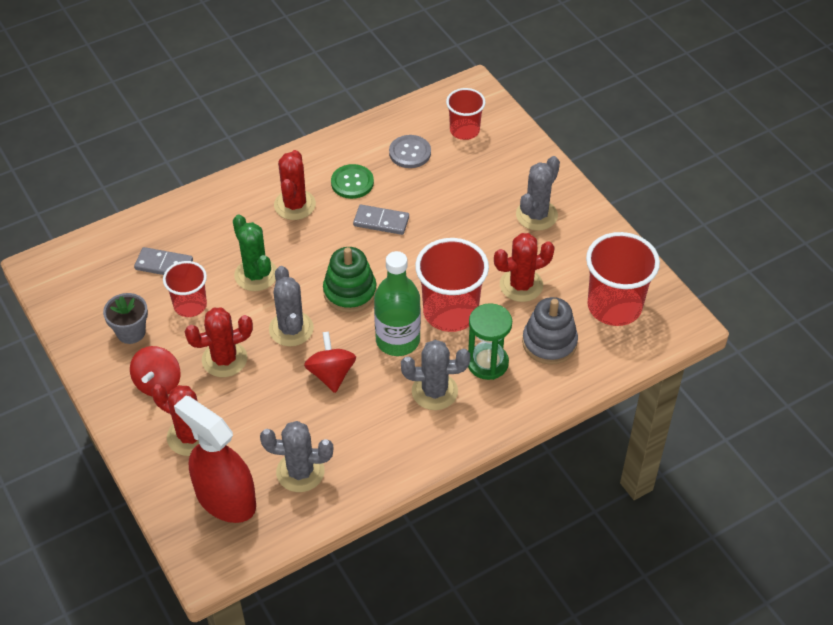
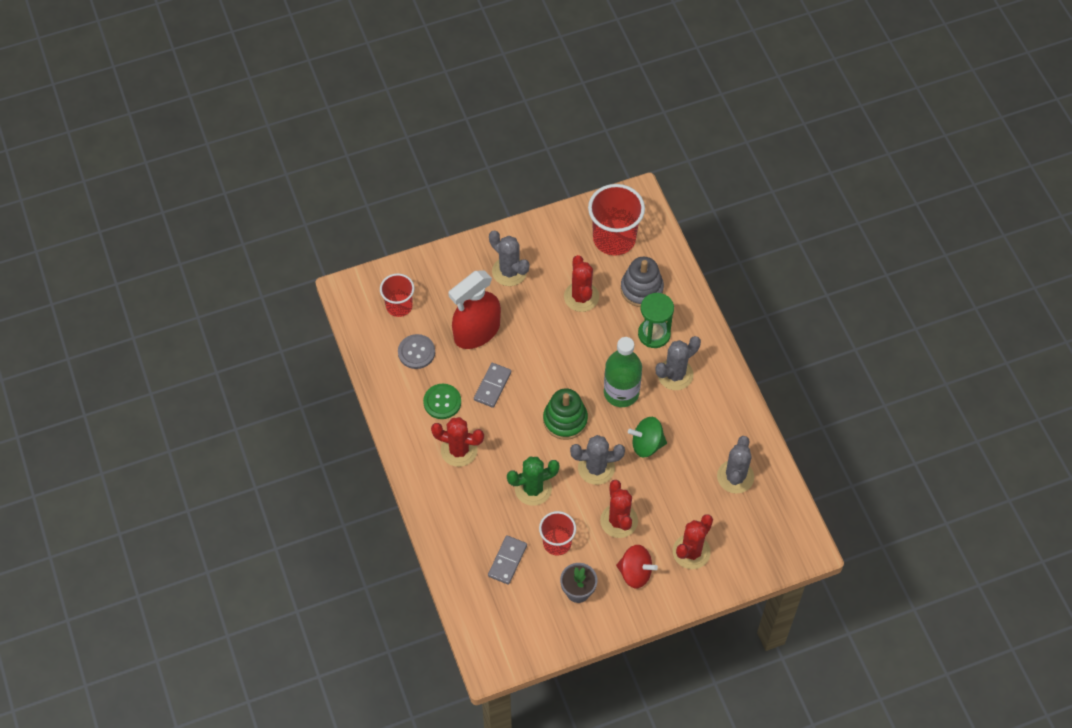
camera: 80 degrees left, 10 degrees up
red spray bottle [174,396,256,523] -> red spray bottle moved to [448,270,501,349]
red spinning top [304,331,356,393] -> green spinning top [628,417,667,457]
grey cactus [401,340,470,410] -> grey cactus turned 45 degrees clockwise [656,336,701,390]
red cup [415,238,489,332] -> none

